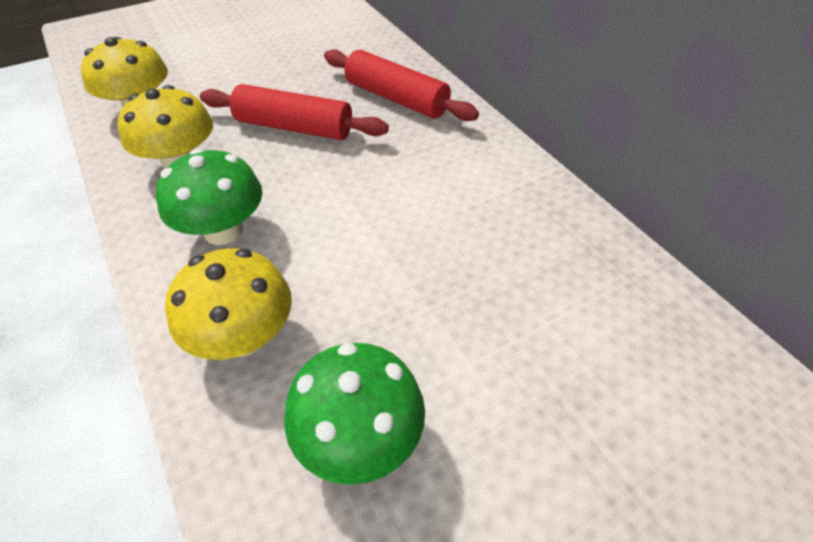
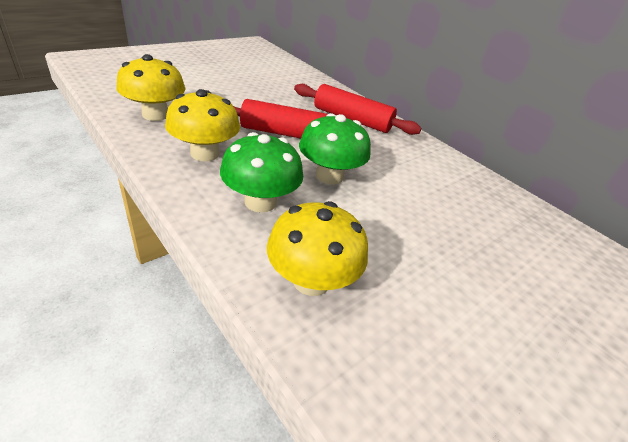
camera: 15 degrees left, 10 degrees down
green mushroom [284,343,425,485] -> green mushroom moved to [299,113,371,185]

